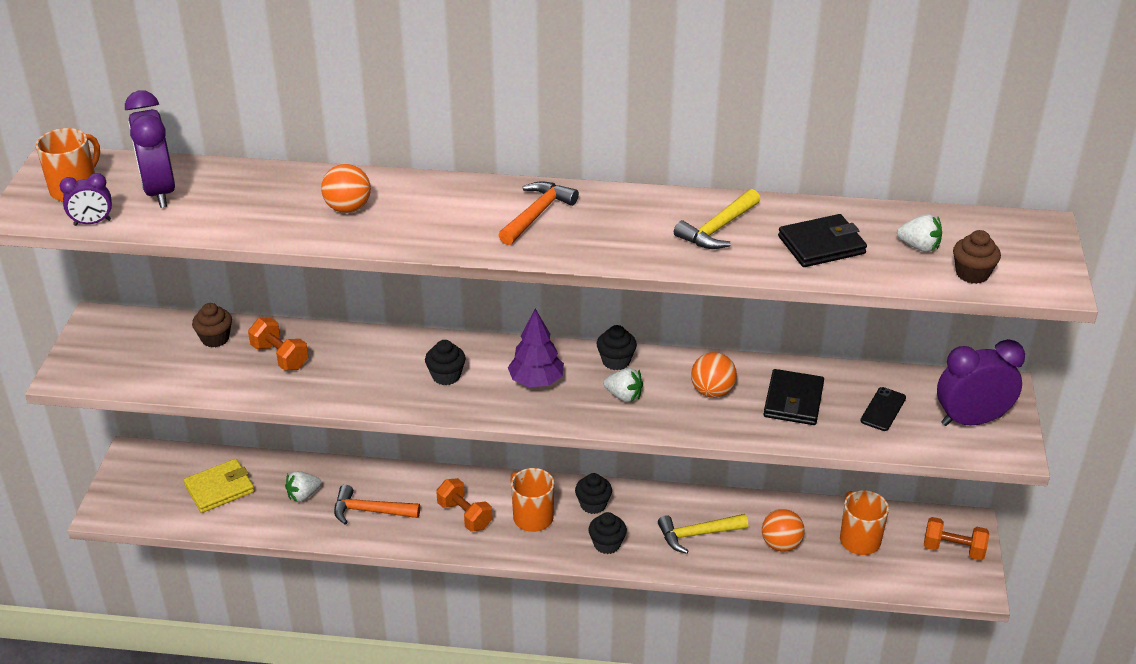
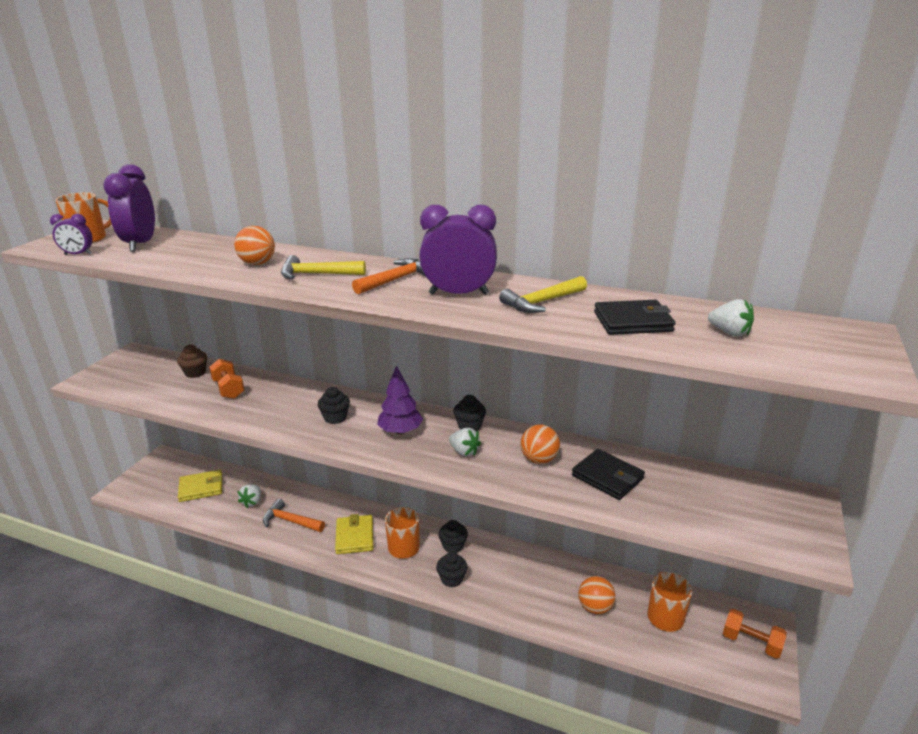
camera: 15 degrees right, 10 degrees down
white strawberry [285,471,321,502] -> white strawberry turned 60 degrees counterclockwise [238,485,261,508]
orange dumbbell [436,478,492,532] -> yellow wallet [335,514,373,554]
yellow hammer [658,514,748,554] -> yellow hammer moved to [281,255,366,279]
black wallet [764,369,824,425] -> black wallet turned 75 degrees counterclockwise [572,449,645,500]
black phone [860,387,906,431] -> none
purple clock [937,339,1025,426] -> purple clock moved to [419,205,497,295]
brown cupcake [953,230,1001,284] -> none

